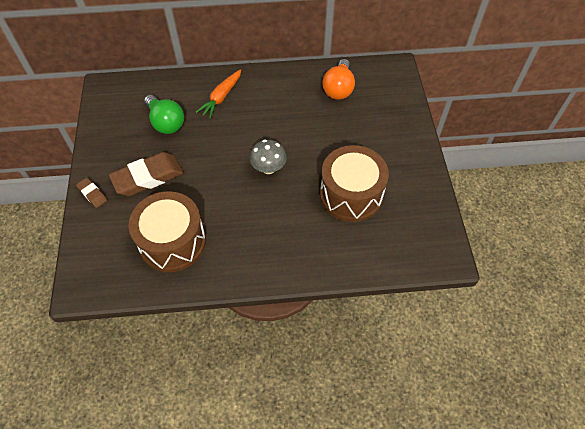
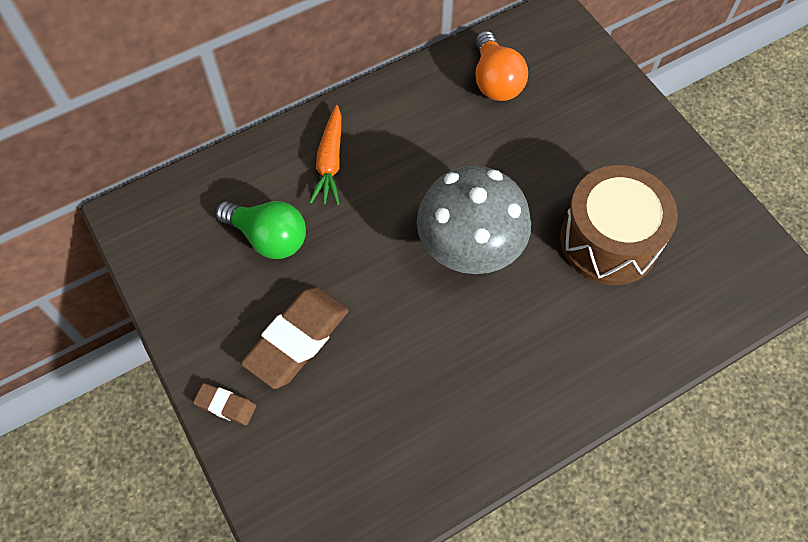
camera: 25 degrees left, 5 degrees up
brown drum [129,191,206,272] -> none
grey mushroom [250,139,287,174] -> grey mushroom [417,166,531,274], size x1.86

